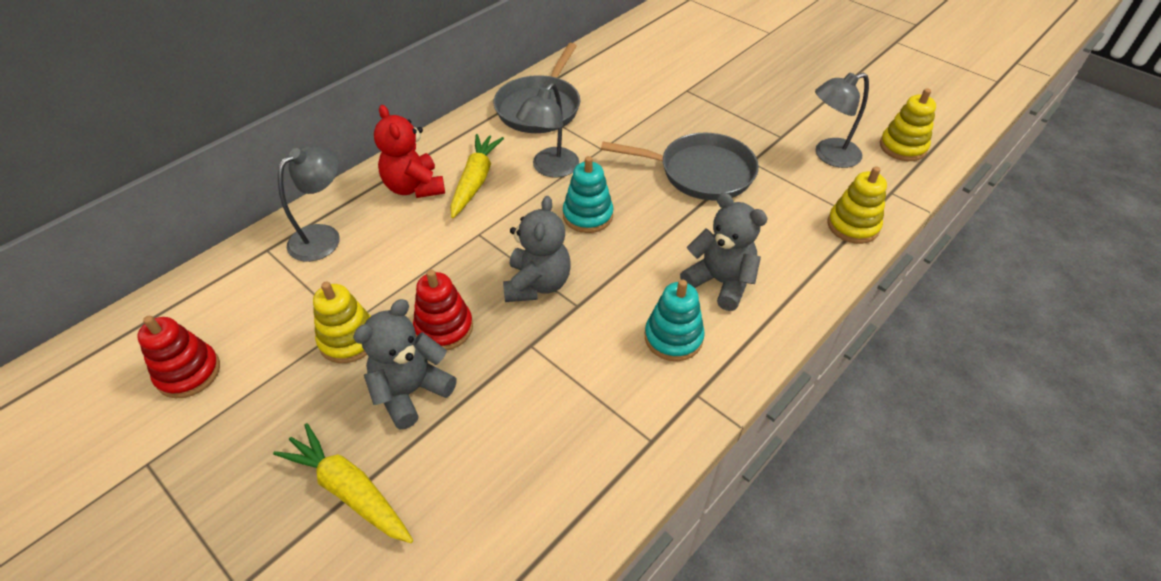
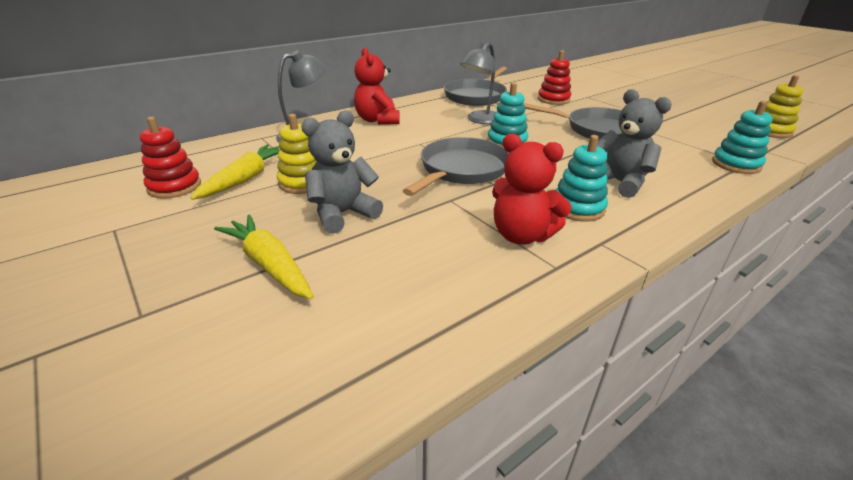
camera: 10 degrees right, 15 degrees down
red stacking toy [413,270,473,350] -> red stacking toy moved to [538,50,571,105]
yellow carrot [450,134,504,218] -> yellow carrot moved to [190,144,280,200]
grey teddy bear [503,196,571,302] -> grey pan [403,137,509,196]
grey lamp [815,73,869,168] -> none
yellow stacking toy [827,166,887,244] -> turquoise stacking toy [712,101,773,174]
none -> red teddy bear [492,133,572,245]

